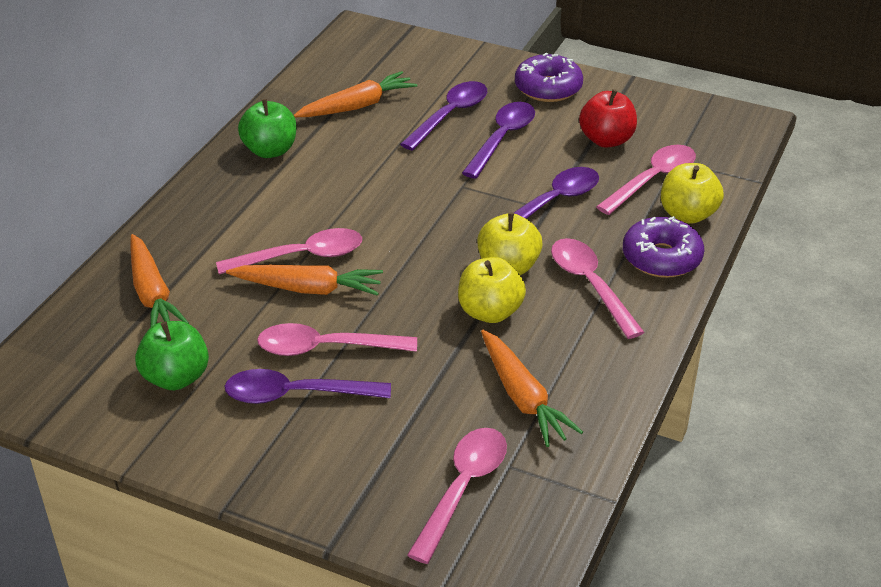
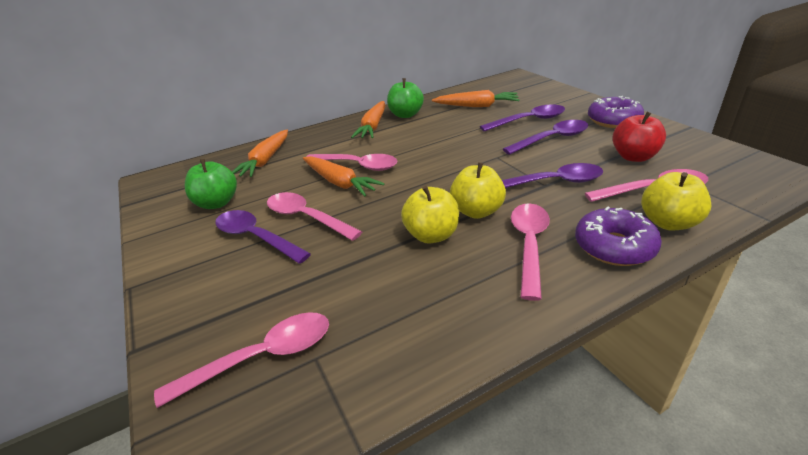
camera: 40 degrees right, 5 degrees down
orange carrot [481,330,583,447] -> orange carrot moved to [351,101,386,138]

